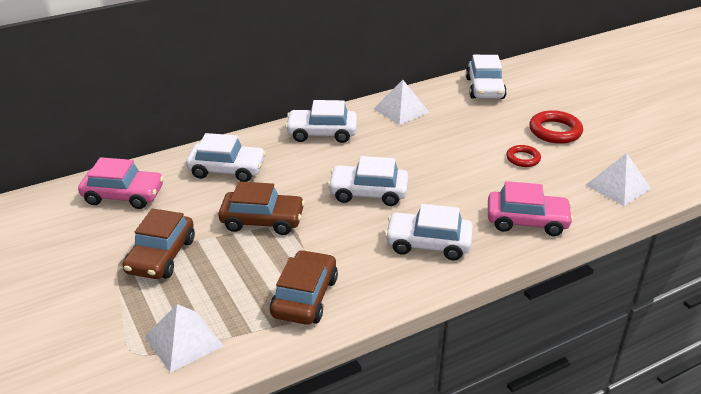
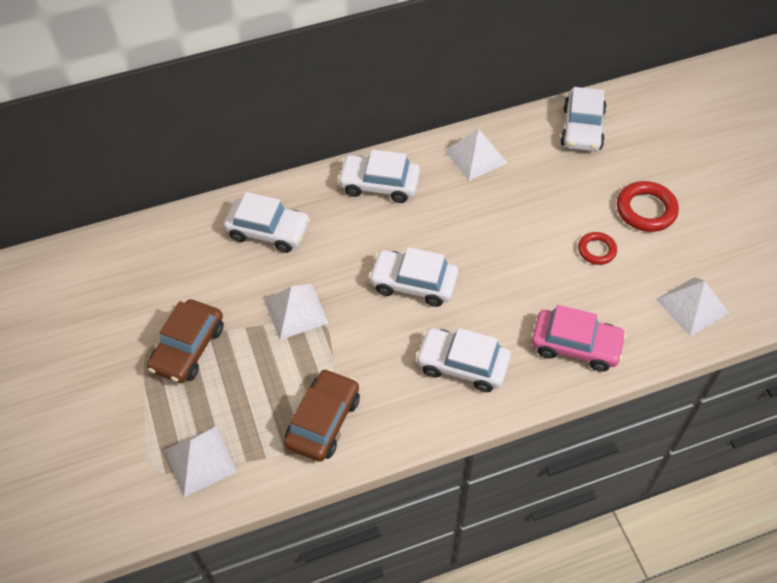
camera: 10 degrees right, 20 degrees up
pink car [78,157,164,209] -> none
brown car [218,181,305,235] -> white pyramid [264,284,328,340]

